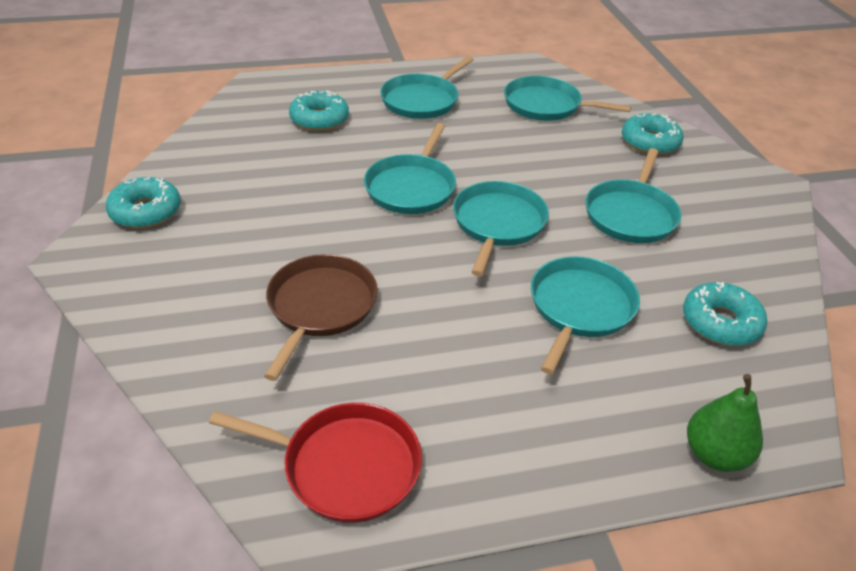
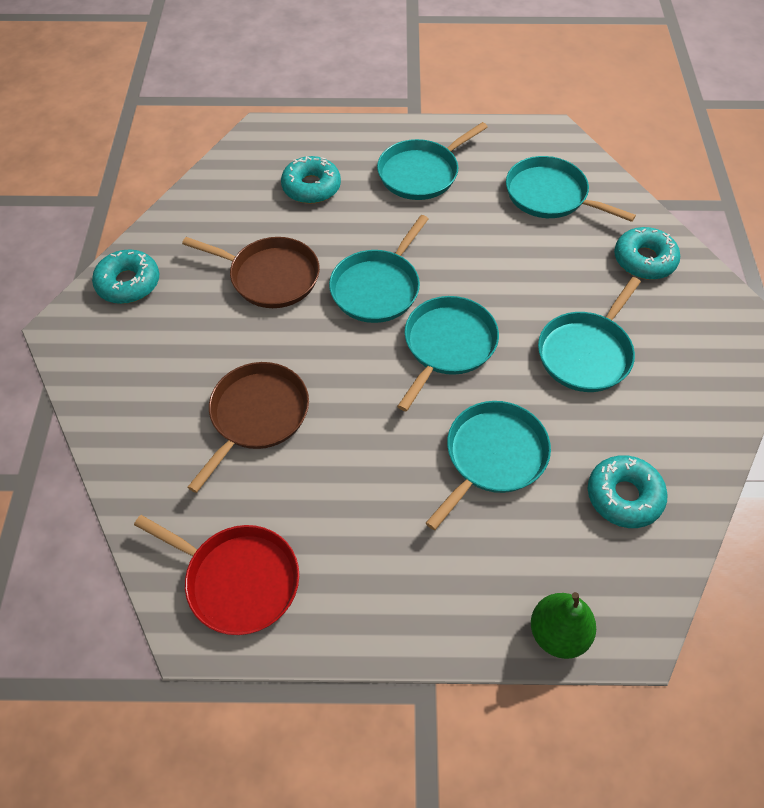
camera: 15 degrees right, 15 degrees up
none -> brown pan [182,237,320,308]

